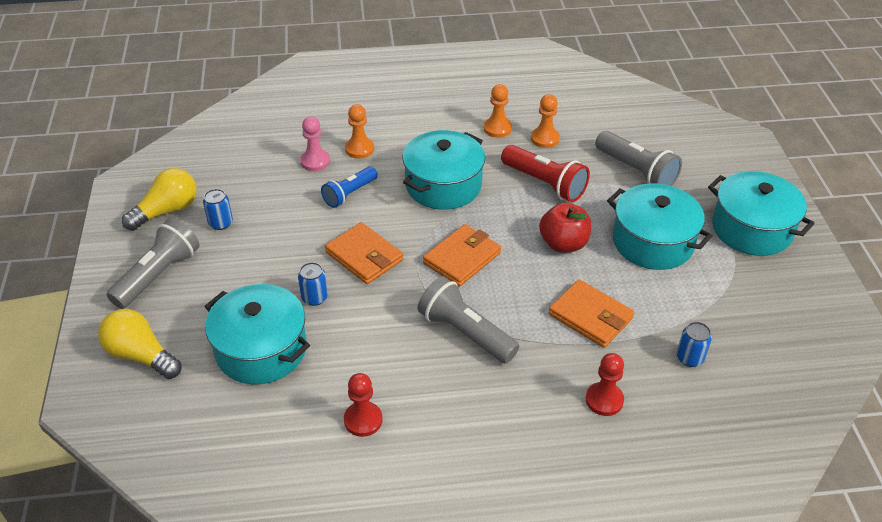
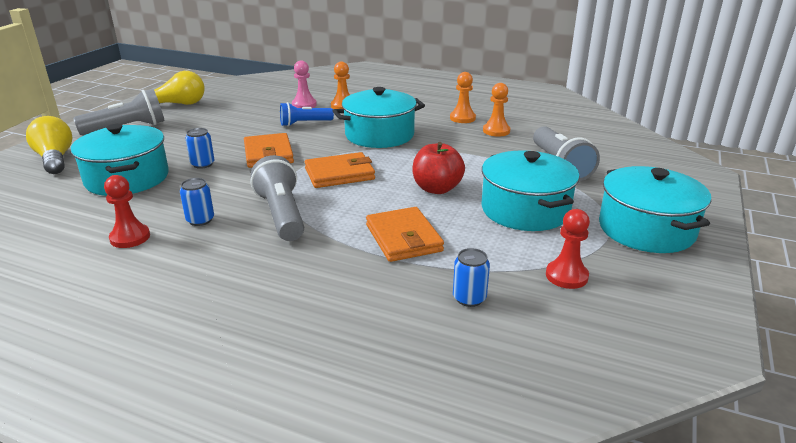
camera: 30 degrees right, 15 degrees down
blue can [203,189,233,230] -> blue can moved to [180,178,214,226]
red flashlight [501,145,590,202] -> none
red pawn [586,353,624,416] -> red pawn moved to [546,209,590,289]

